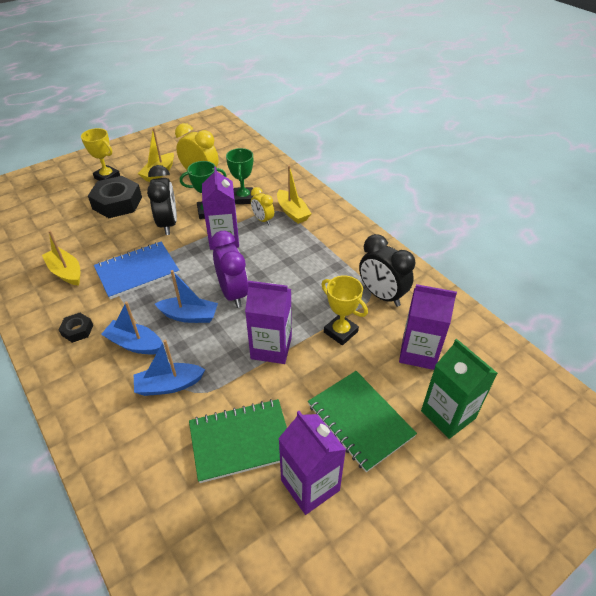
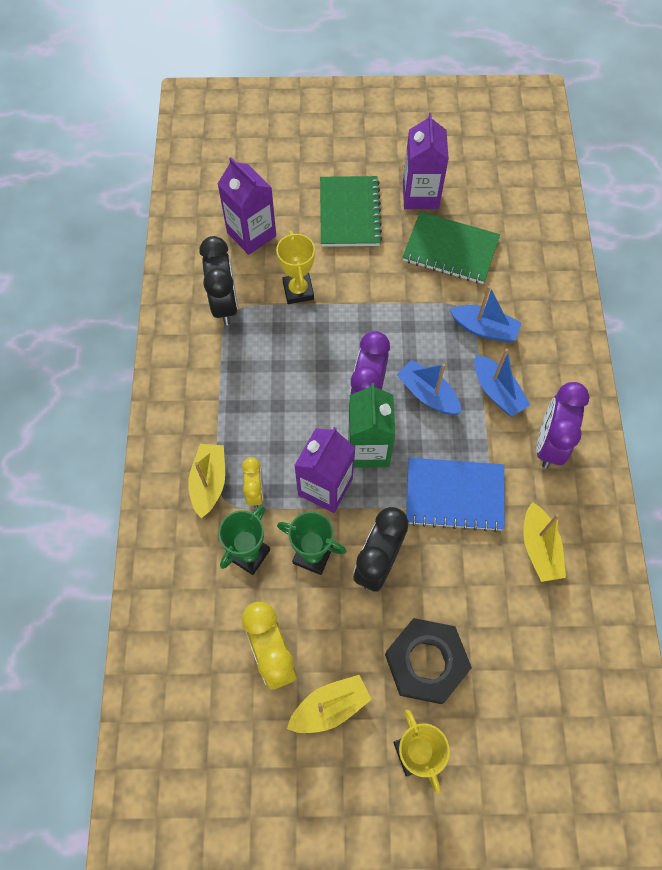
camera: 145 degrees left, 20 degrees up
black nut [58,313,93,343] -> purple clock [536,382,590,469]
purple carton [245,281,292,364] -> none
green carton [421,339,498,439] -> green carton moved to [348,383,395,468]

